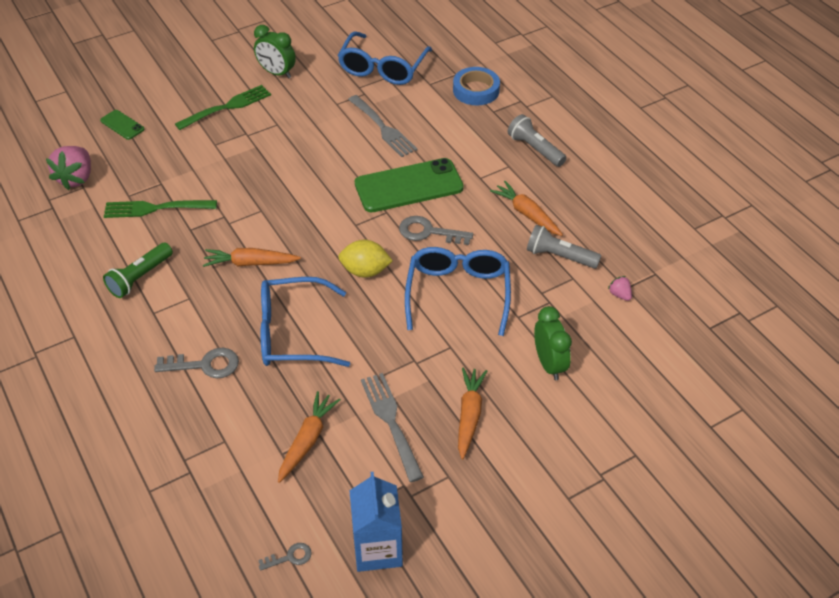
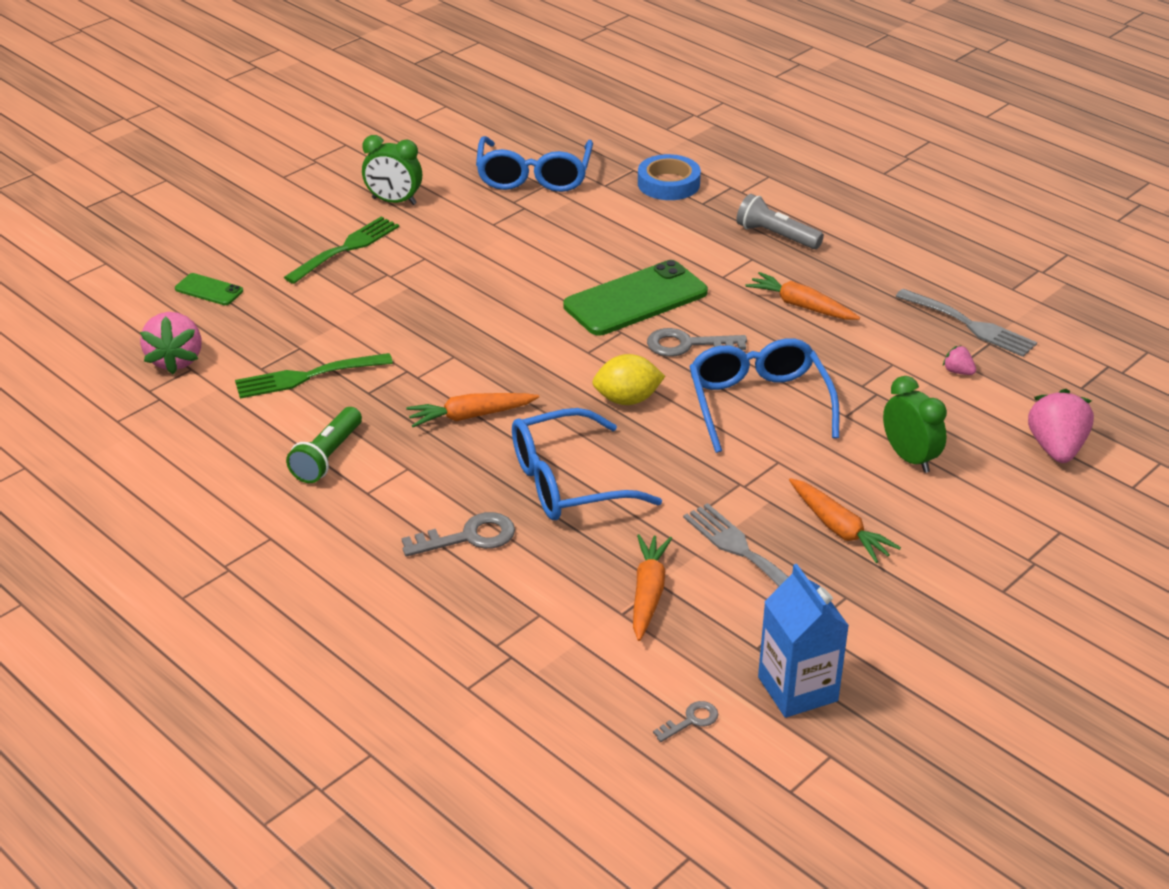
camera: 15 degrees left, 10 degrees down
grey fork [348,95,418,157] -> grey fork moved to [895,289,1037,357]
orange carrot [458,368,487,459] -> orange carrot turned 150 degrees clockwise [789,478,901,563]
grey flashlight [527,225,601,269] -> none
none -> pink strawberry [1028,389,1094,463]

